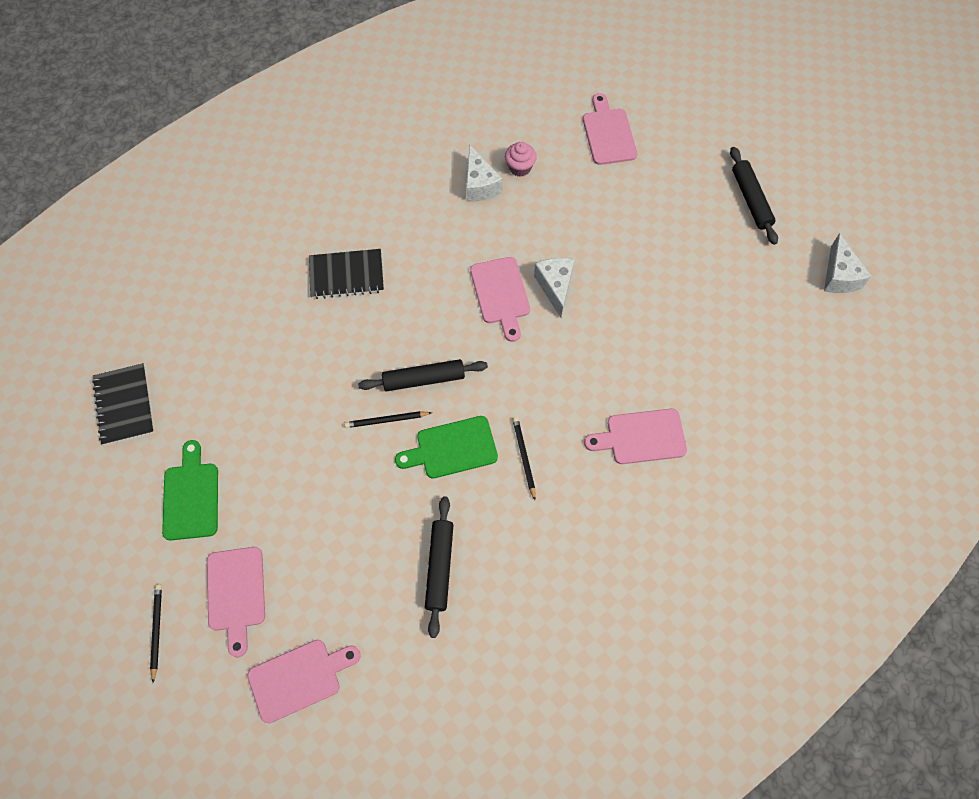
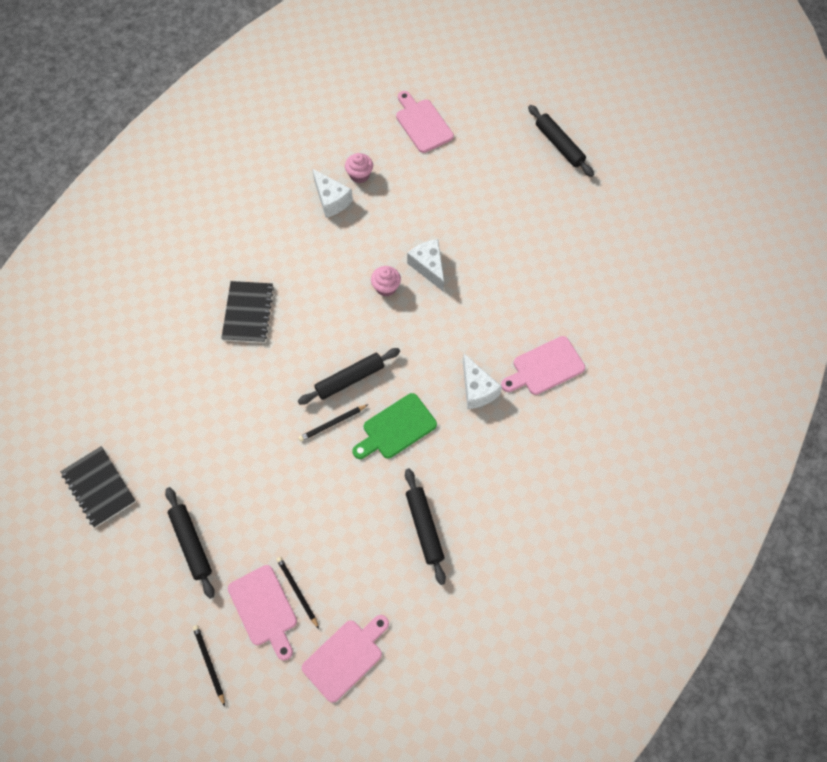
camera: 20 degrees left, 0 degrees up
green cutting board [162,440,218,540] -> black rolling pin [165,487,215,599]
black notebook [309,249,384,299] -> black notebook turned 60 degrees counterclockwise [221,281,274,343]
pink cutting board [470,257,530,342] -> pink cupcake [371,266,401,297]
black pencil [512,417,535,500] -> black pencil moved to [276,557,319,629]
white cheese [824,233,871,293] -> white cheese moved to [463,354,502,409]

